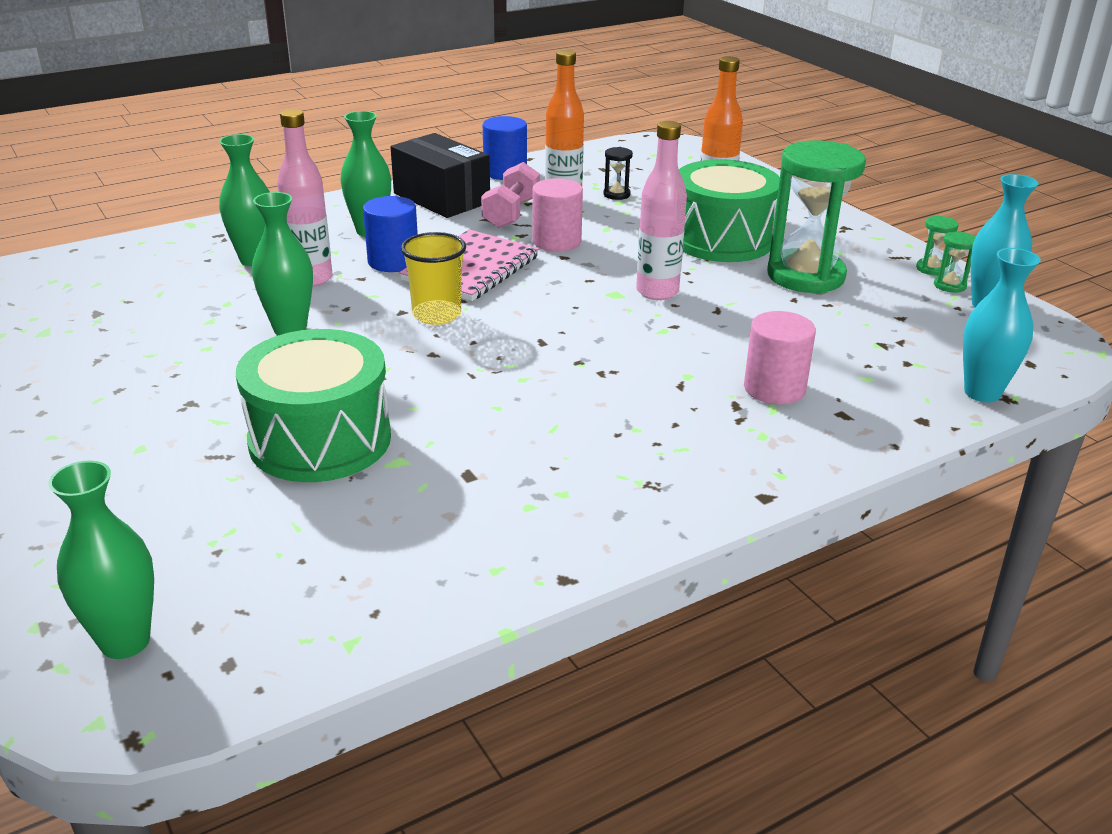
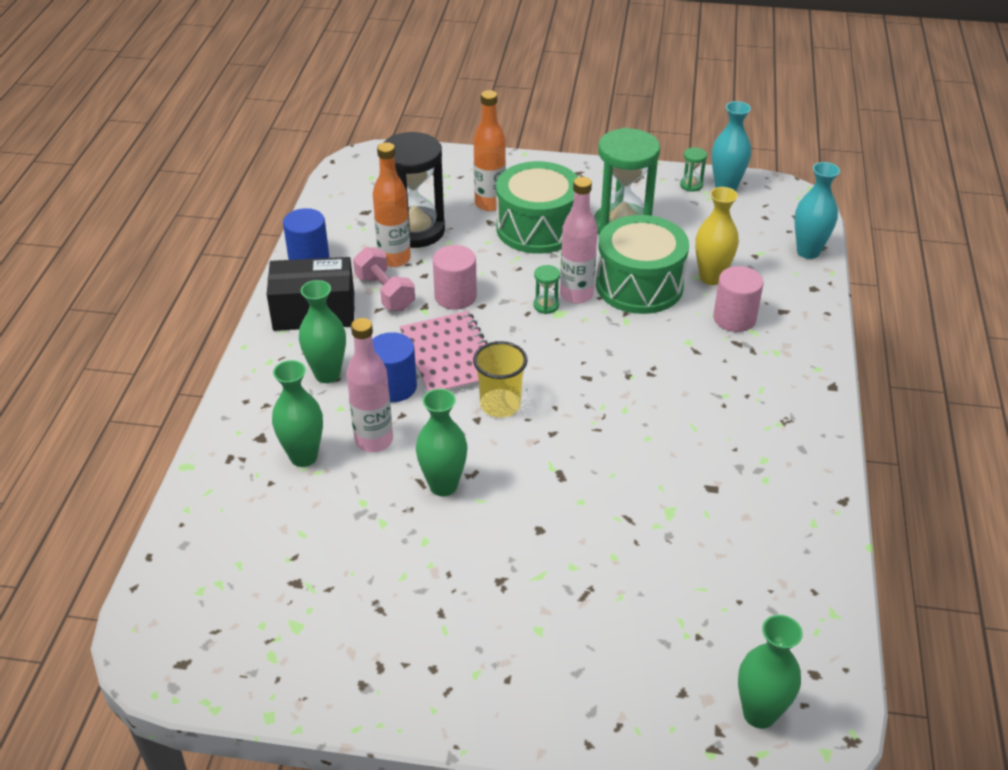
camera: 50 degrees left, 10 degrees up
green drum [236,329,391,482] -> green drum moved to [596,215,689,314]
black hourglass [603,147,633,200] -> black hourglass [383,132,445,248], size x2.46
green hourglass [916,215,958,275] -> green hourglass moved to [533,265,560,314]
none -> yellow vase [695,187,739,285]

